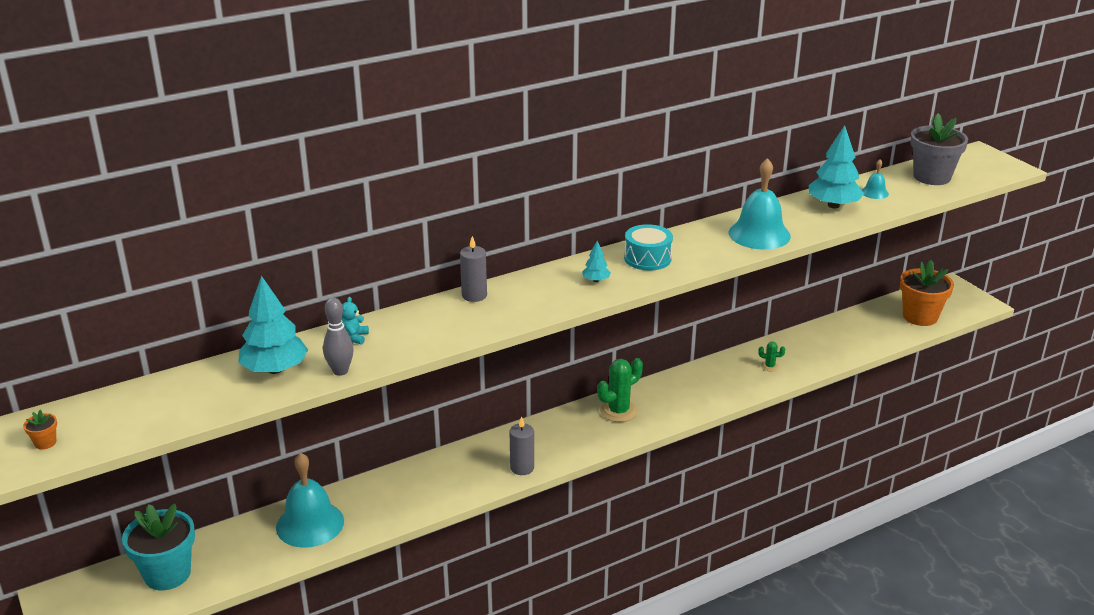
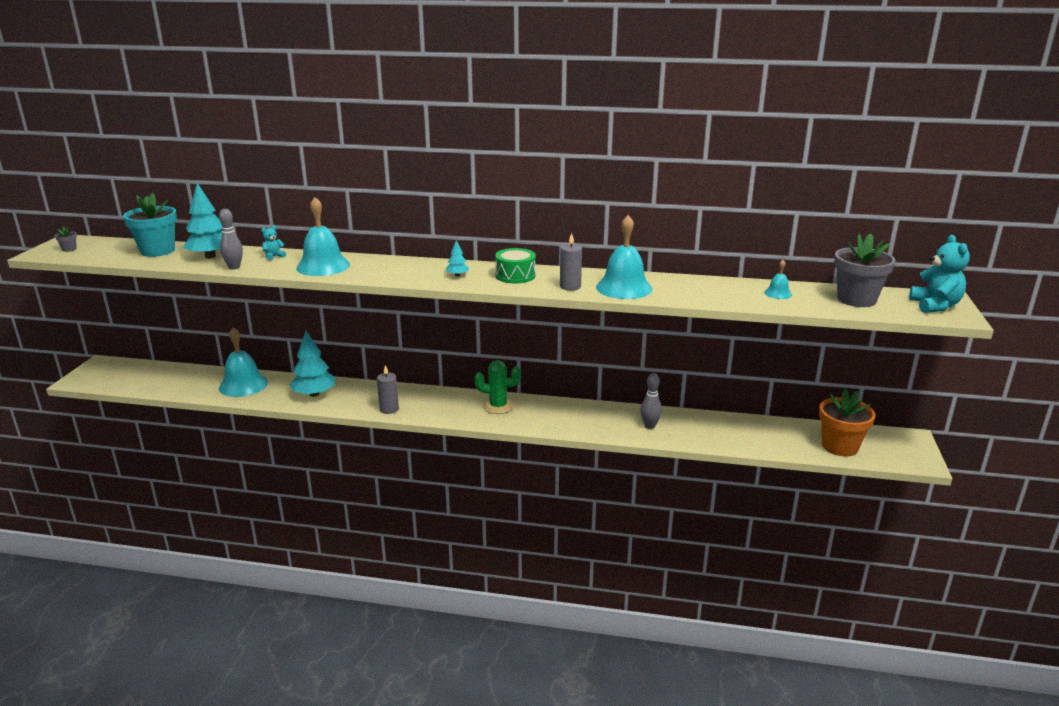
camera: 40 degrees right, 5 degrees down
orange flower pot [23,410,57,449] -> grey flower pot [55,227,77,252]
turquoise flower pot [122,504,195,590] -> turquoise flower pot moved to [123,193,177,257]
grey candle [460,236,487,302] -> grey candle moved to [560,233,582,291]
turquoise drum [624,224,673,271] -> green drum [495,248,536,284]
green cactus [758,341,785,371] -> grey bowling pin [640,373,662,429]
turquoise tree [809,125,864,208] -> turquoise tree moved to [290,331,335,397]
none -> turquoise bell [296,197,350,276]
none -> turquoise teddy bear [909,235,970,313]

